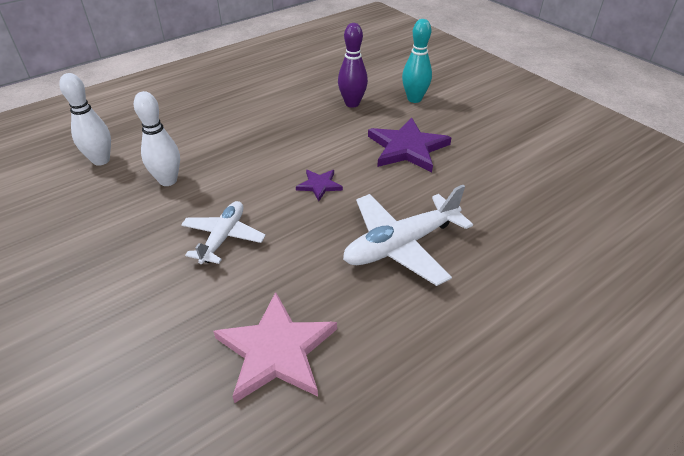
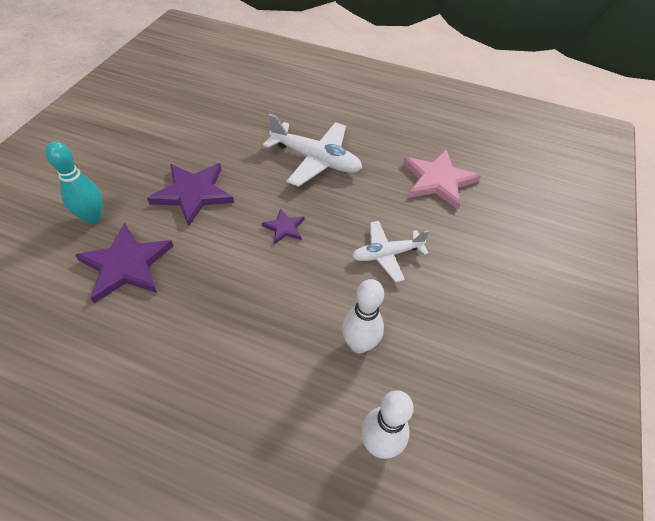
camera: 125 degrees left, 10 degrees up
purple bowling pin [338,23,368,108] -> purple star [75,223,173,303]

